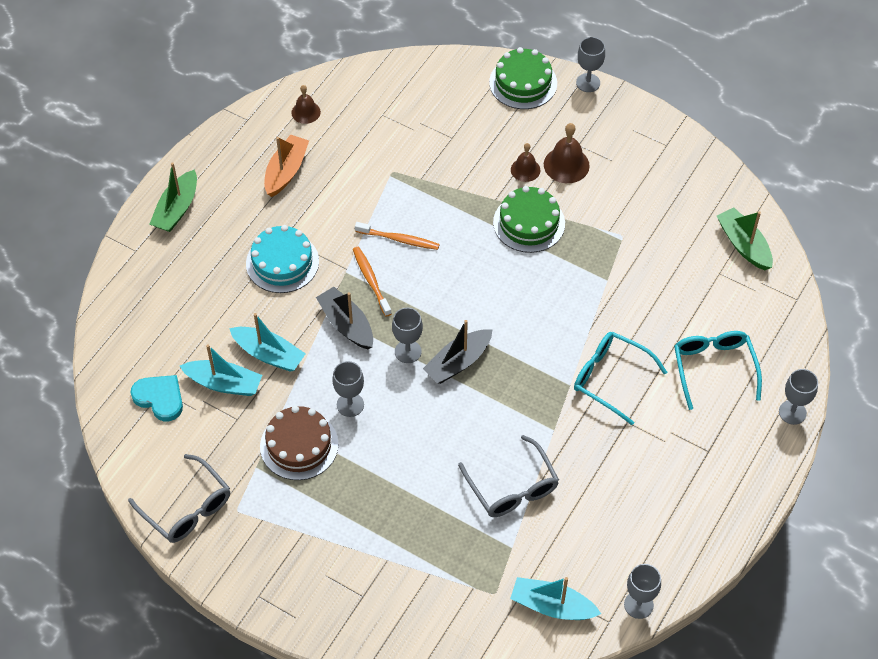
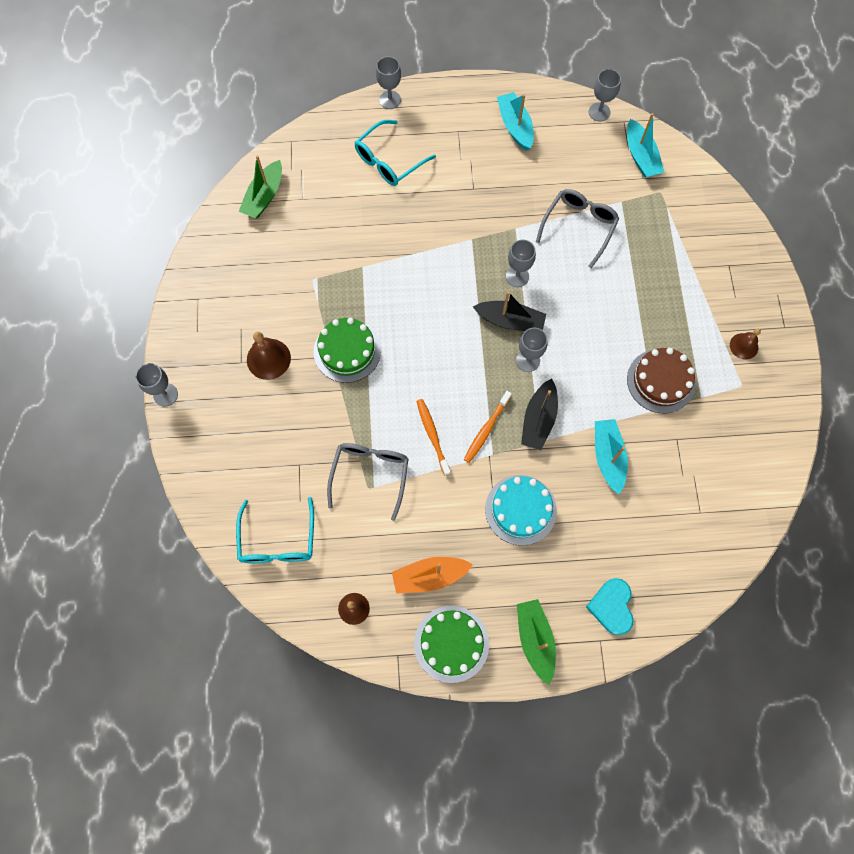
camera: 125 degrees left, 15 degrees up
grey glasses [128,454,230,543] -> grey glasses moved to [327,443,409,521]
turquoise heart [130,375,183,421] -> turquoise heart moved to [586,578,634,635]
green boat [150,163,197,232] -> green boat turned 90 degrees counterclockwise [517,599,556,685]
turquoise boat [180,344,262,396] -> turquoise boat moved to [497,92,534,151]
grey goblet [332,361,364,417] -> grey goblet moved to [506,240,536,287]
green cake [489,47,557,109] -> green cake moved to [414,606,489,683]
brown bell [511,143,541,182] -> brown bell moved to [730,328,761,359]
turquoise glasses [574,332,667,425] -> turquoise glasses moved to [236,497,314,563]

